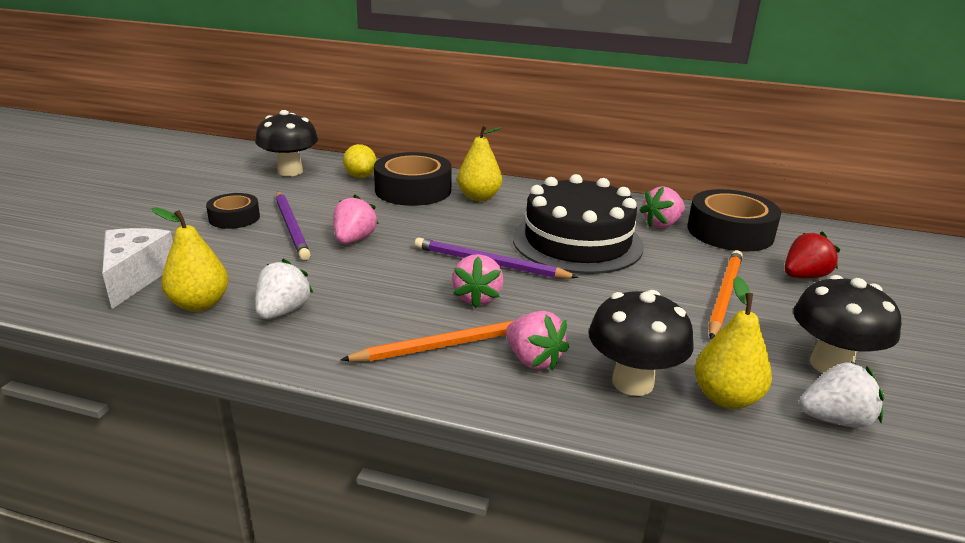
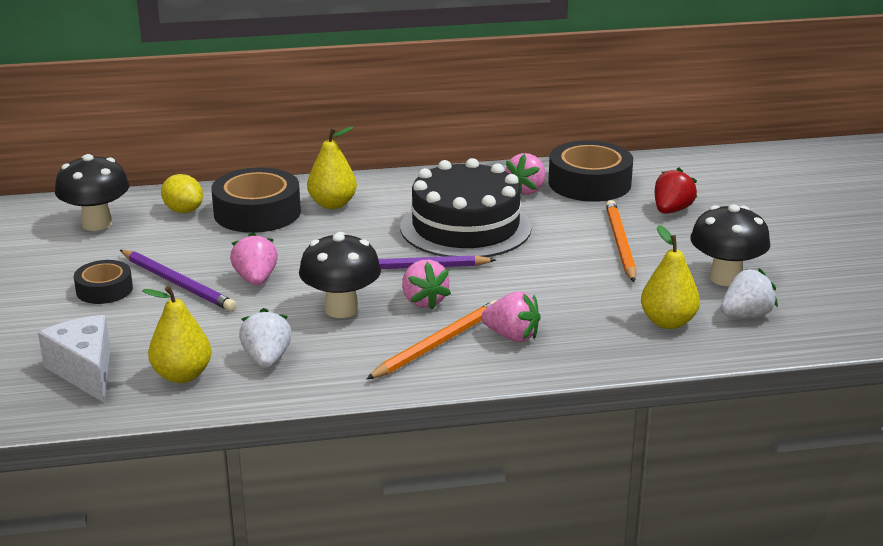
camera: 25 degrees left, 0 degrees up
black mushroom [589,290,694,396] -> black mushroom moved to [299,232,381,318]

